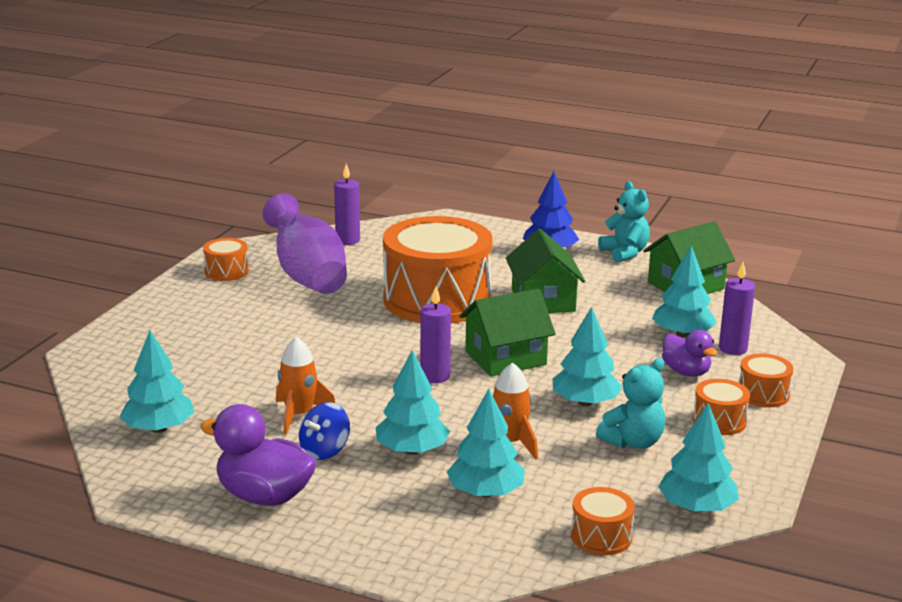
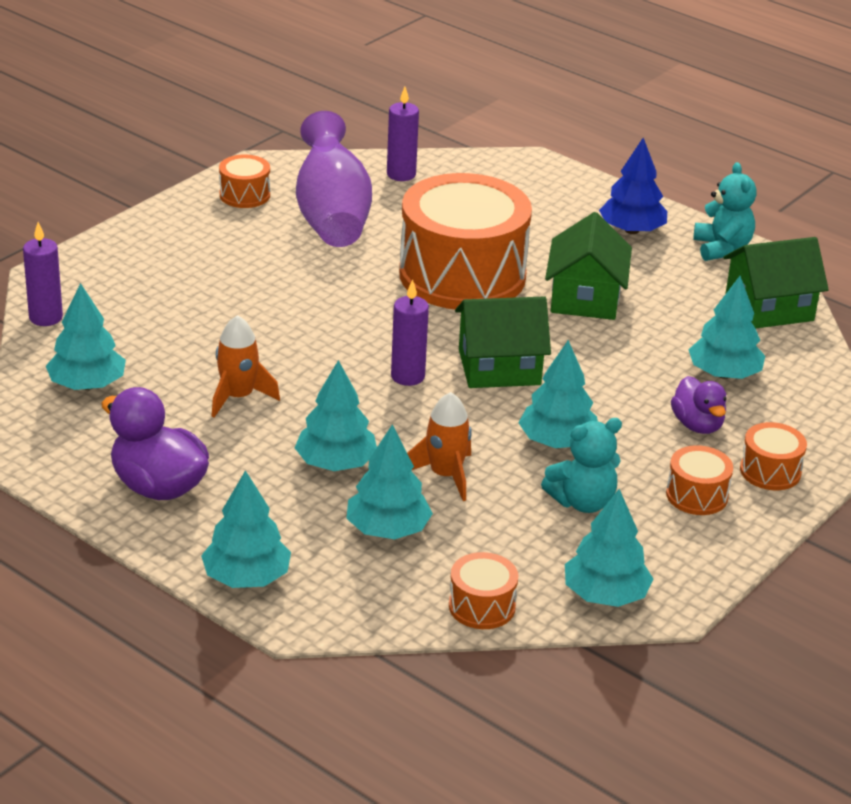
camera: 15 degrees right, 10 degrees up
blue spinning top [299,402,350,460] -> none
purple candle [719,262,755,355] -> purple candle moved to [23,222,63,326]
none -> turquoise tree [201,470,291,588]

